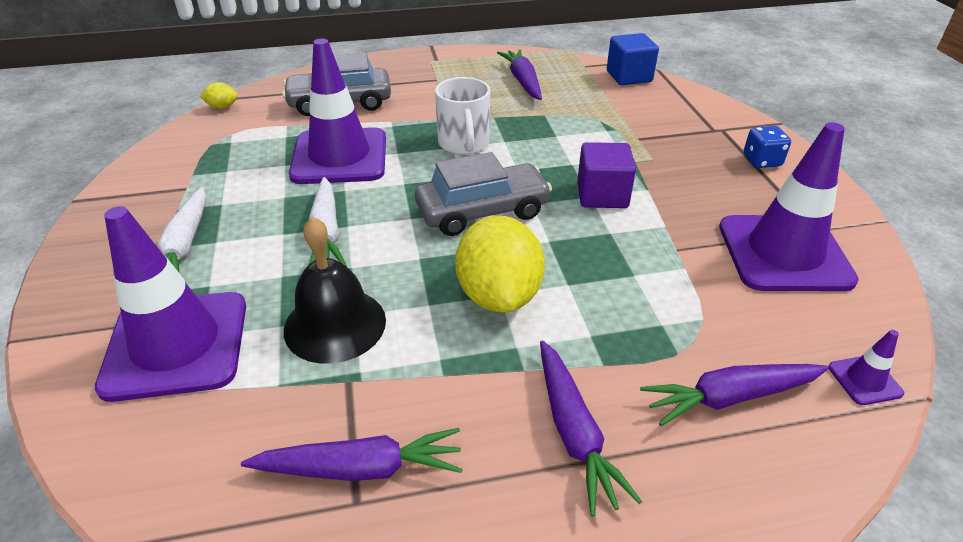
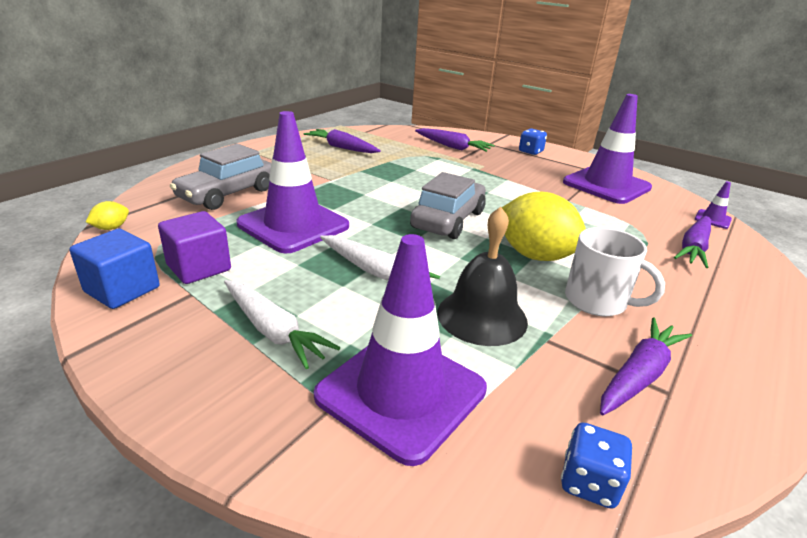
camera: 45 degrees left, 10 degrees down
white mug [435,77,490,155] -> white mug moved to [565,227,665,316]
purple carrot [540,340,642,517] -> purple carrot moved to [415,128,495,152]
purple cube [577,142,636,208] -> purple cube moved to [158,211,231,284]
blue cube [607,33,659,85] -> blue cube moved to [70,229,160,309]
none -> blue dice [561,422,632,509]

